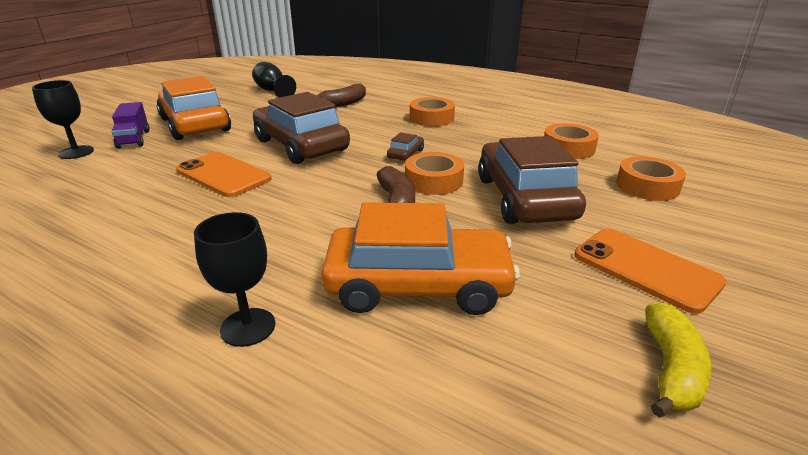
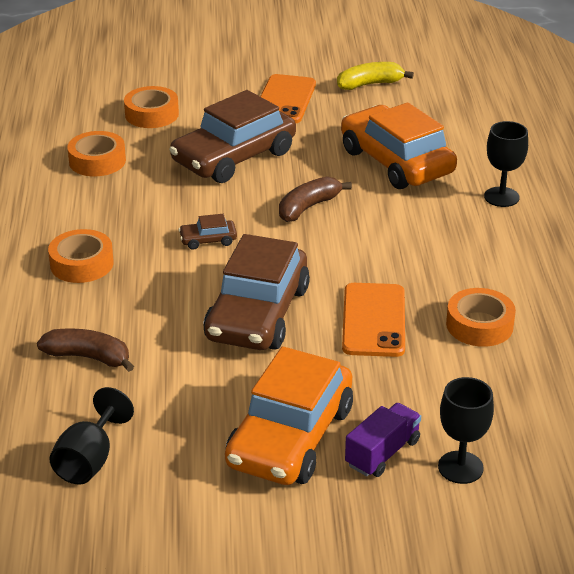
camera: 125 degrees left, 5 degrees up
orange tape [405,152,464,195] -> orange tape moved to [446,288,516,347]

